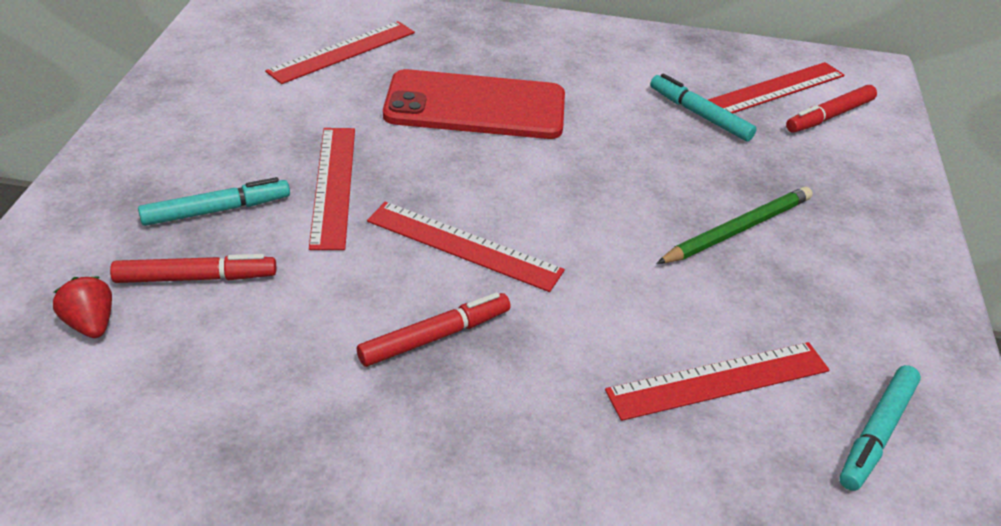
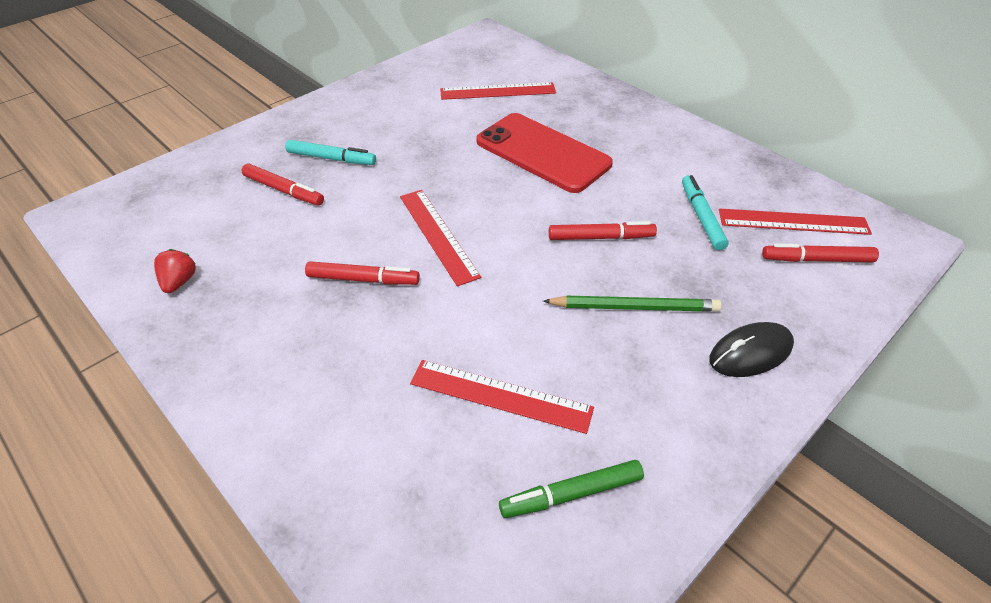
camera: 40 degrees right, 5 degrees up
red strawberry [53,277,112,338] -> red strawberry moved to [154,249,196,293]
red ruler [309,128,355,250] -> none
turquoise marker [839,365,921,491] -> green marker [499,460,644,518]
none -> red marker [549,221,657,240]
none -> black mouse [709,322,794,377]

